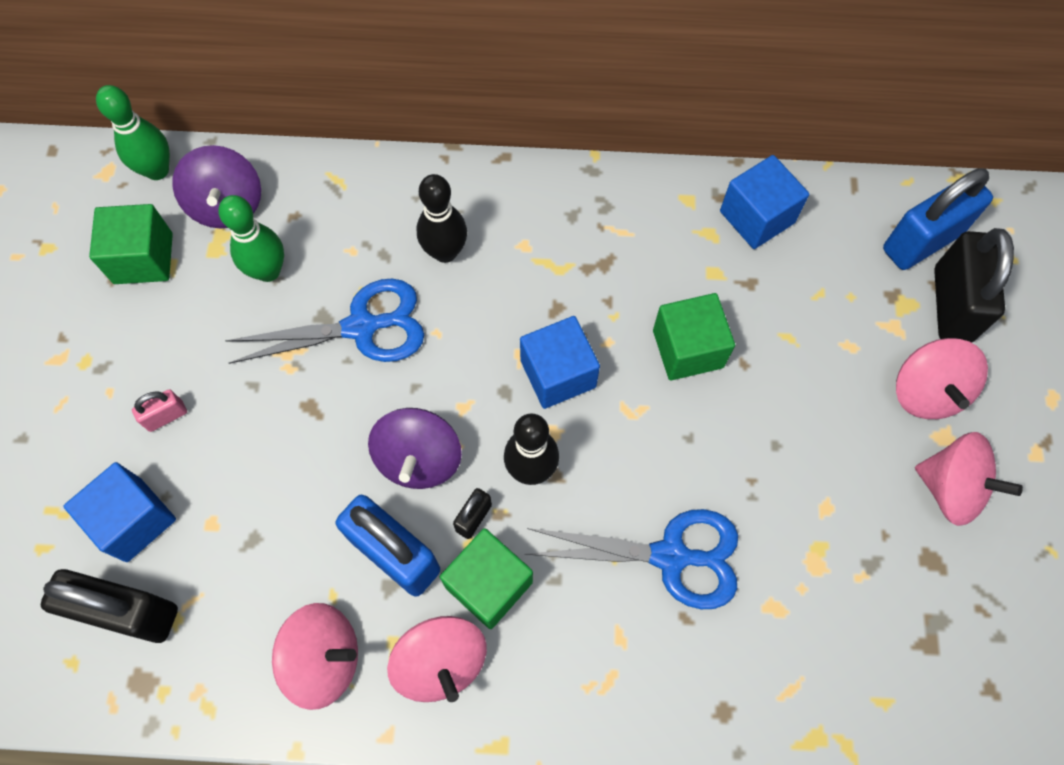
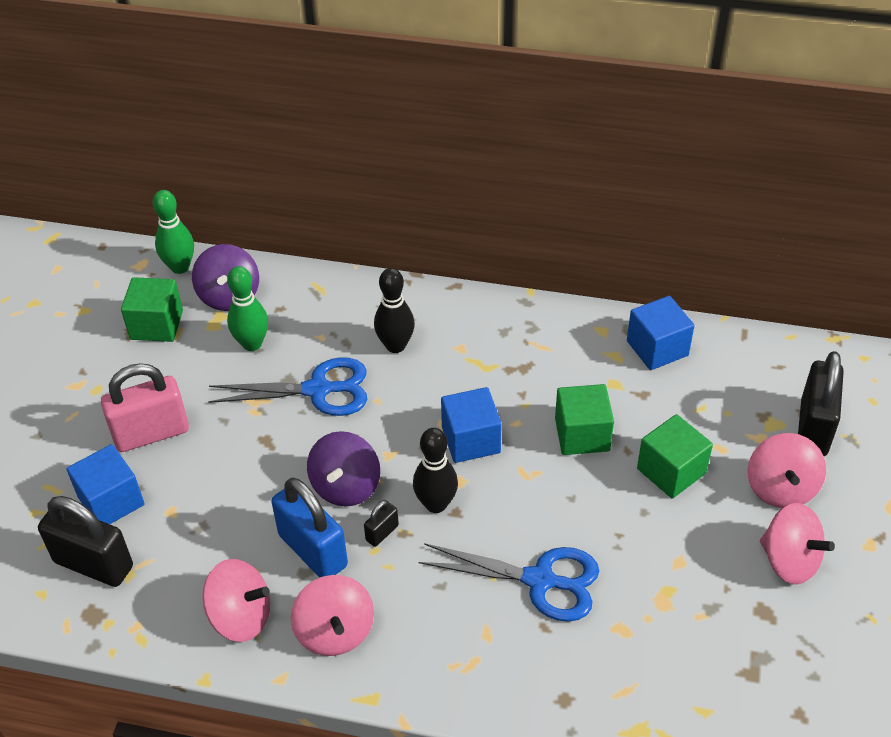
camera: 10 degrees right, 20 degrees down
pink padlock [132,389,187,432] -> pink padlock [101,363,189,452], size x2.17
green cube [440,528,533,629] -> green cube moved to [637,414,713,498]
blue padlock [883,168,993,270] -> none

